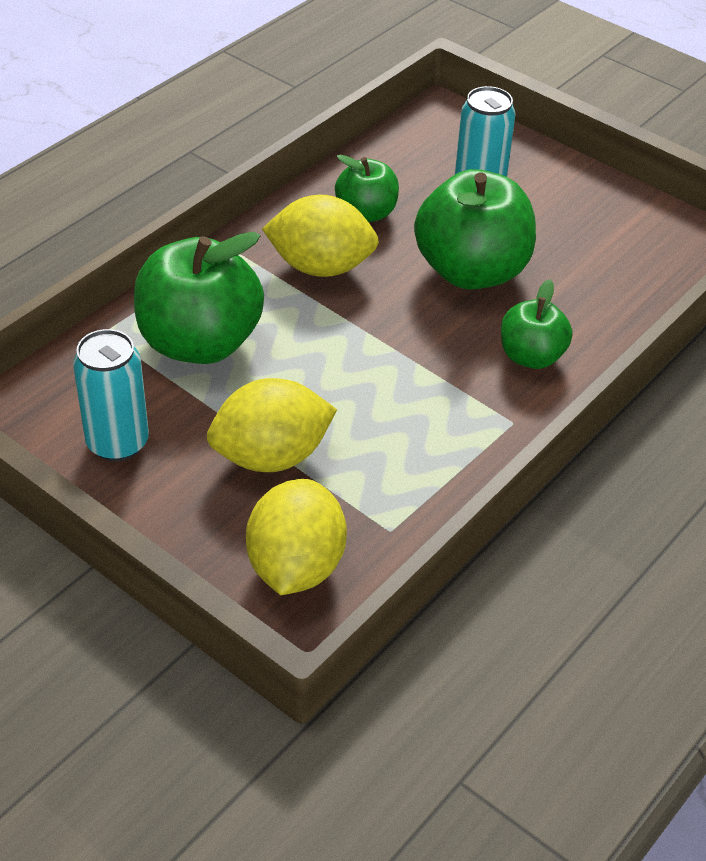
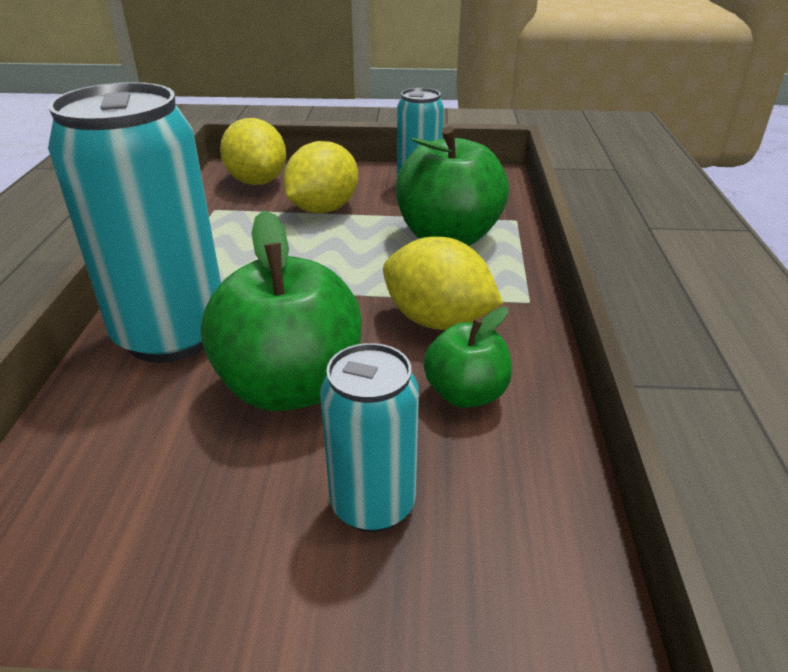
camera: 145 degrees right, 10 degrees down
yellow lemon [262,195,379,277] -> yellow lemon turned 60 degrees clockwise [383,237,503,330]
green apple [501,279,573,369] -> turquoise can [48,82,221,363]

